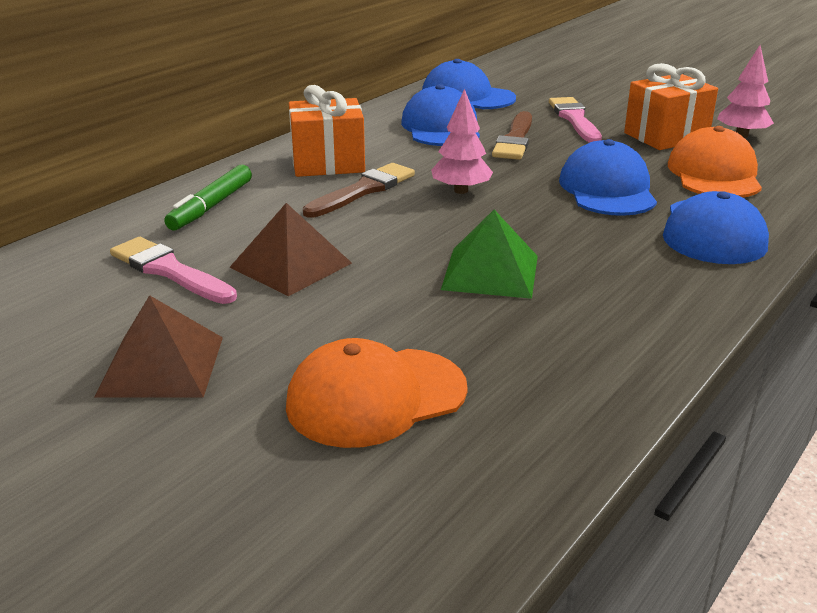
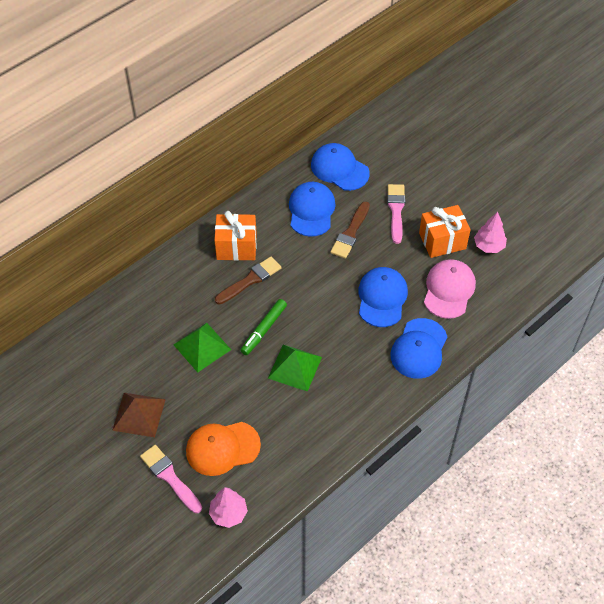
camera: 10 degrees right, 25 degrees up
pink brush [110,237,237,304] -> pink brush moved to [140,445,202,513]
green marker [164,165,252,230] -> green marker moved to [240,299,287,355]
brown pyramid [229,203,352,296] -> green pyramid [173,323,231,373]
pink tree [431,89,493,194] -> pink tree moved to [209,487,248,528]
orange cap [668,126,762,197] -> pink cap [424,259,476,319]

